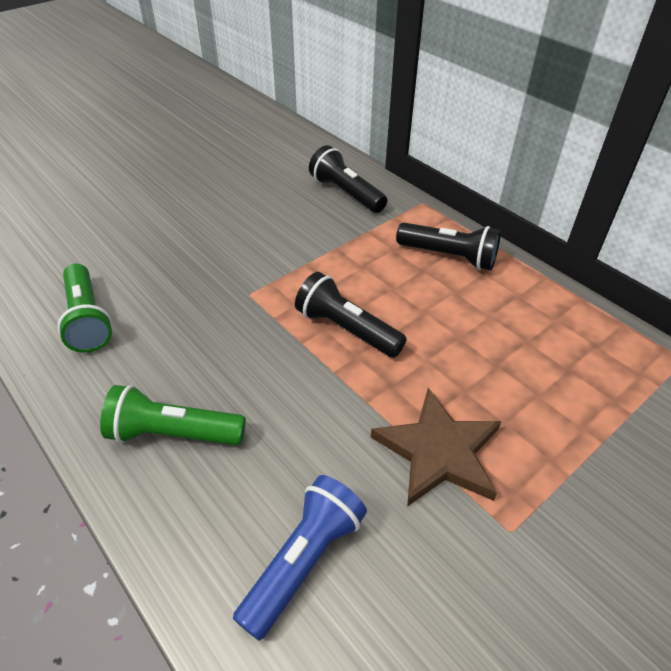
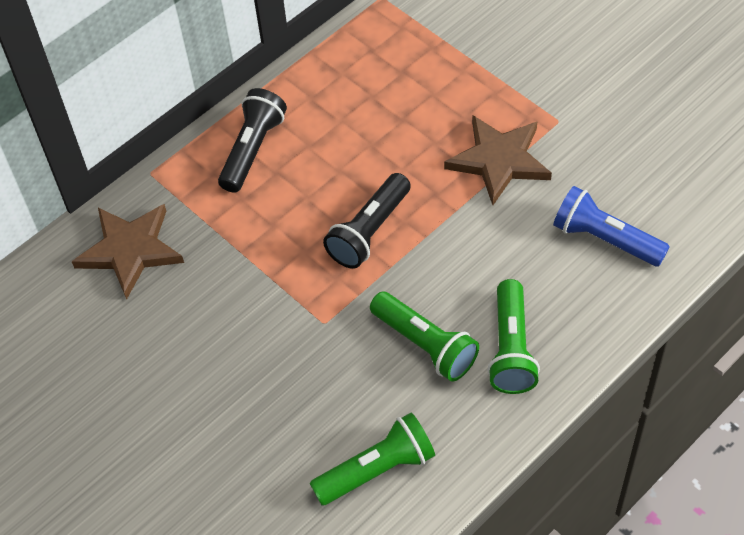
camera: 90 degrees left, 10 degrees up
black flashlight [309,145,387,213] -> brown star [71,204,184,300]
none -> green flashlight [370,292,479,382]

